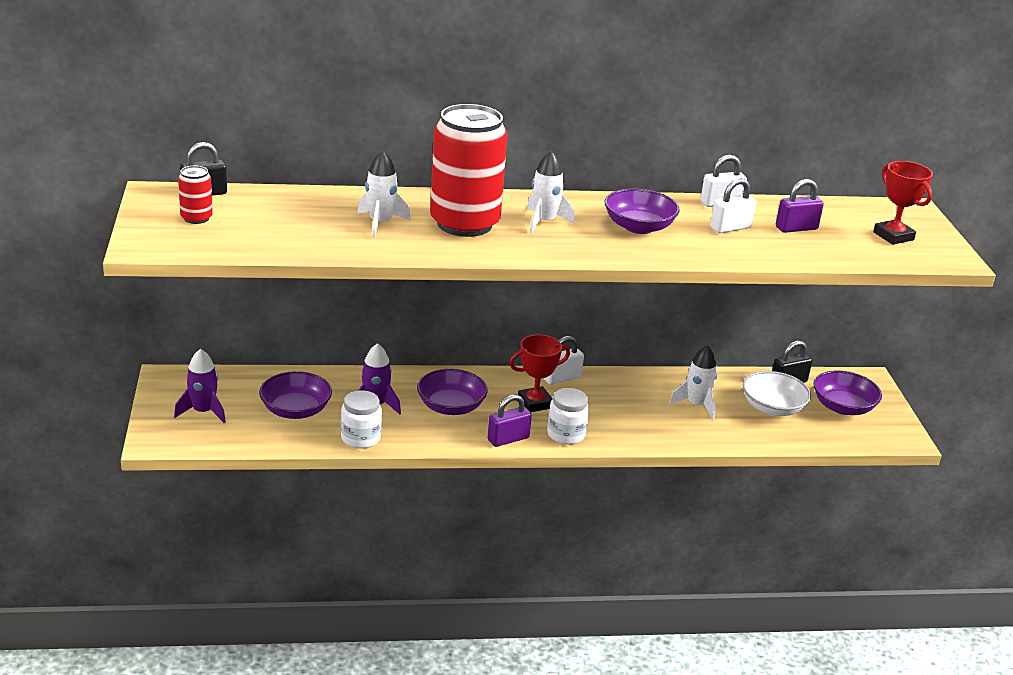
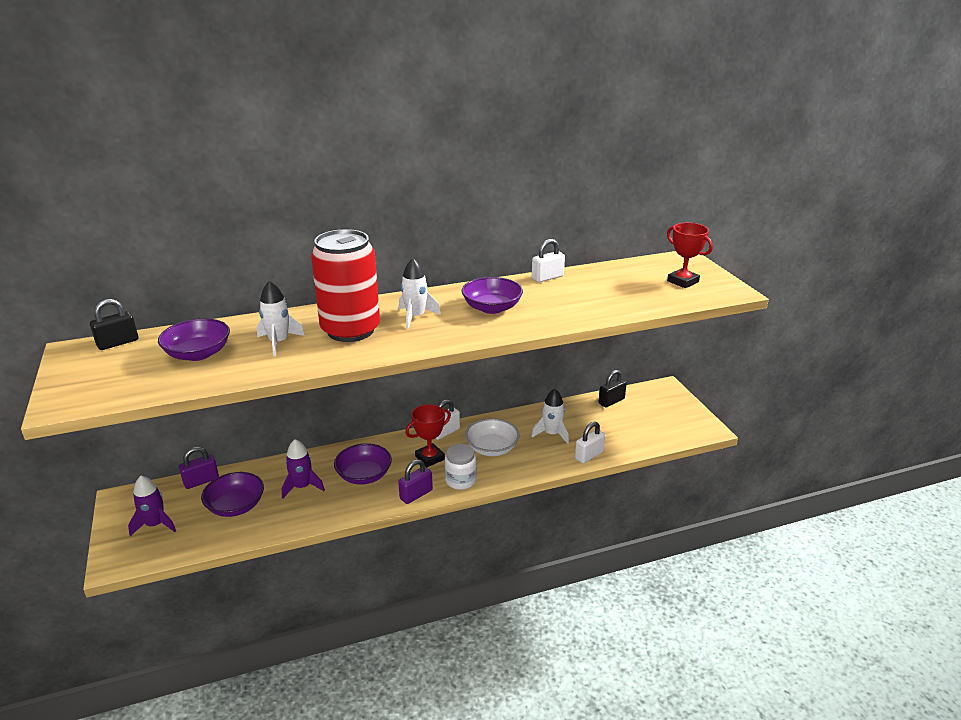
camera: 10 degrees left, 0 degrees up
red can [178,166,213,224] -> none
white jar [341,390,382,449] -> none
white padlock [710,178,757,233] -> white padlock moved to [575,422,605,463]
white bowl [743,371,811,416] -> white bowl moved to [465,418,520,456]
purple padlock [776,179,824,233] -> purple padlock moved to [179,447,219,489]
purple bowl [813,371,882,415] -> purple bowl moved to [158,318,230,361]

